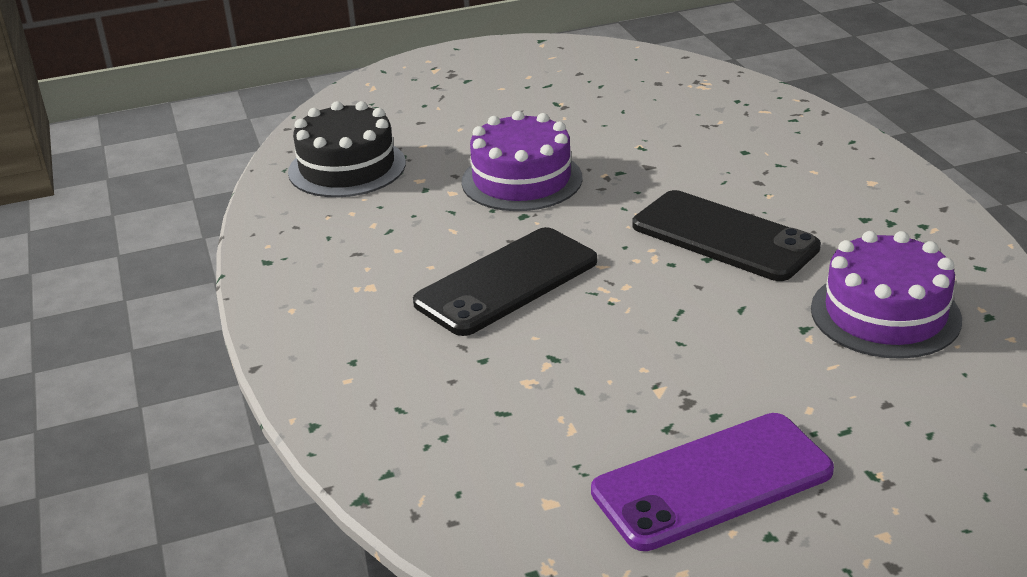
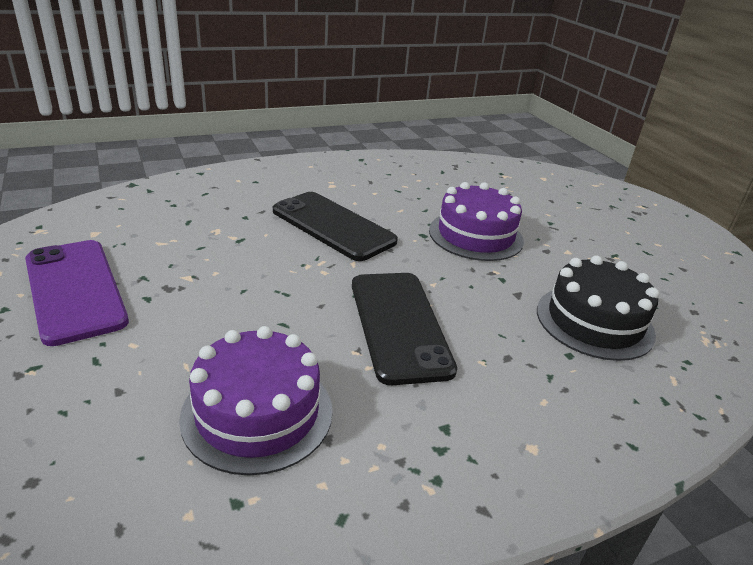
camera: 80 degrees right, 0 degrees up
black cake [288,101,406,197] -> black cake moved to [537,255,659,361]
black phone [632,190,821,281] -> black phone turned 45 degrees counterclockwise [352,273,457,385]

